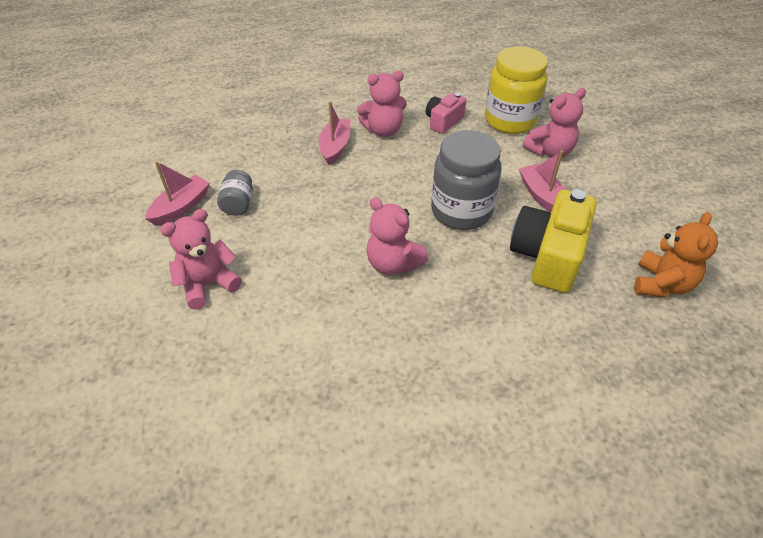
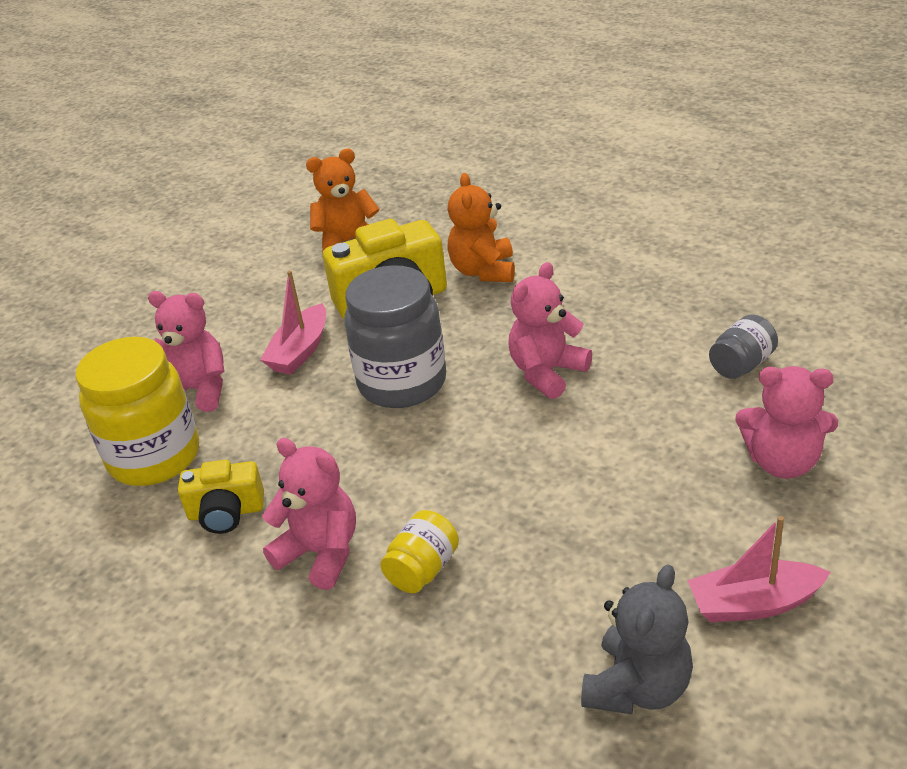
camera: 130 degrees left, 10 degrees down
grey jar [217,170,253,216] -> grey jar moved to [709,314,778,379]
pink boat [318,101,351,165] -> yellow jar [380,510,459,593]
pink teddy bear [366,197,428,275] -> pink teddy bear turned 135 degrees counterclockwise [508,262,592,399]
pink camera [426,93,466,134] -> yellow camera [178,460,264,534]
none -> orange teddy bear [448,173,515,282]
none -> grey teddy bear [581,564,693,714]

